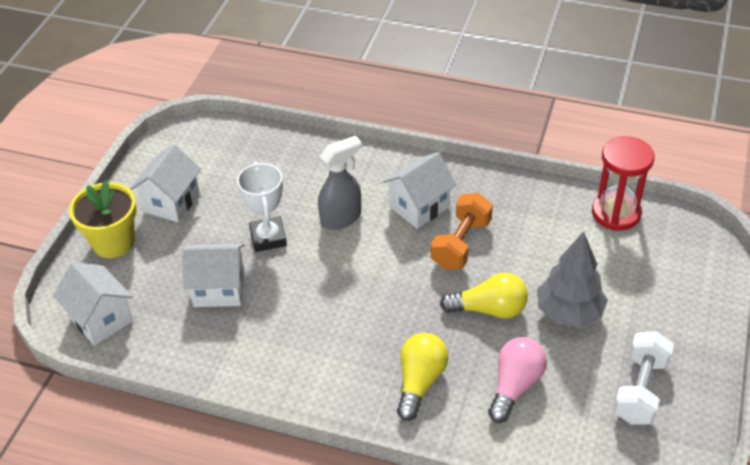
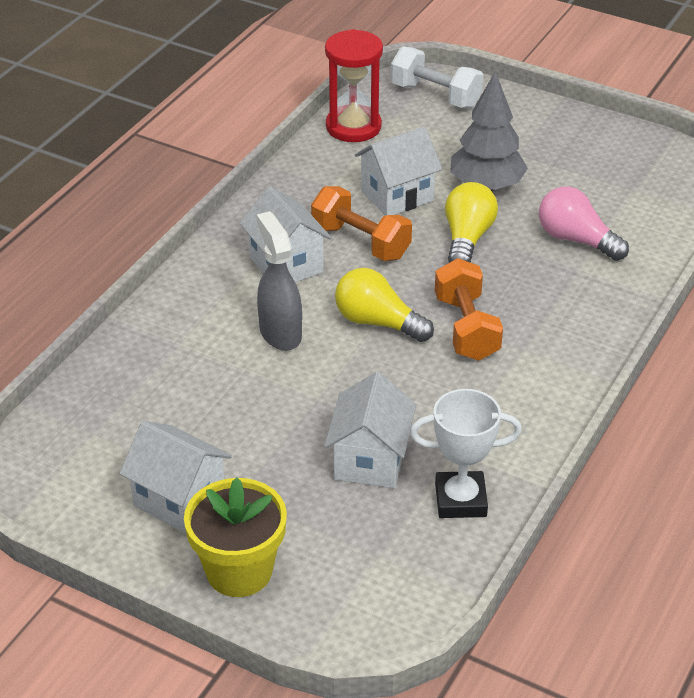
camera: 80 degrees left, 5 degrees down
white house [53,262,133,346] -> white house moved to [355,126,442,216]
white trophy [237,162,287,252] -> white trophy moved to [410,389,522,518]
yellow light bulb [397,333,449,421] -> yellow light bulb moved to [335,268,434,342]
white dumbbell [613,331,674,424] -> white dumbbell moved to [391,47,483,108]
none -> orange dumbbell [435,258,503,361]

